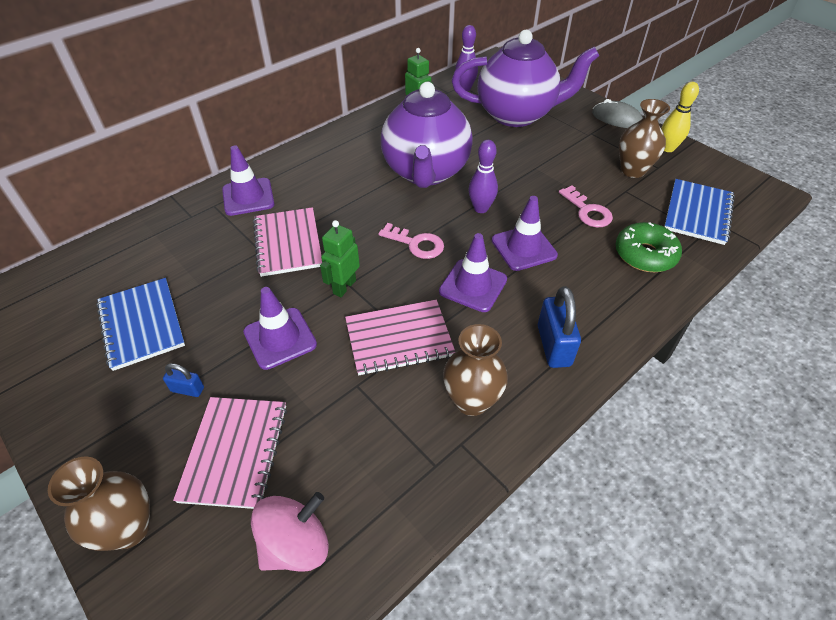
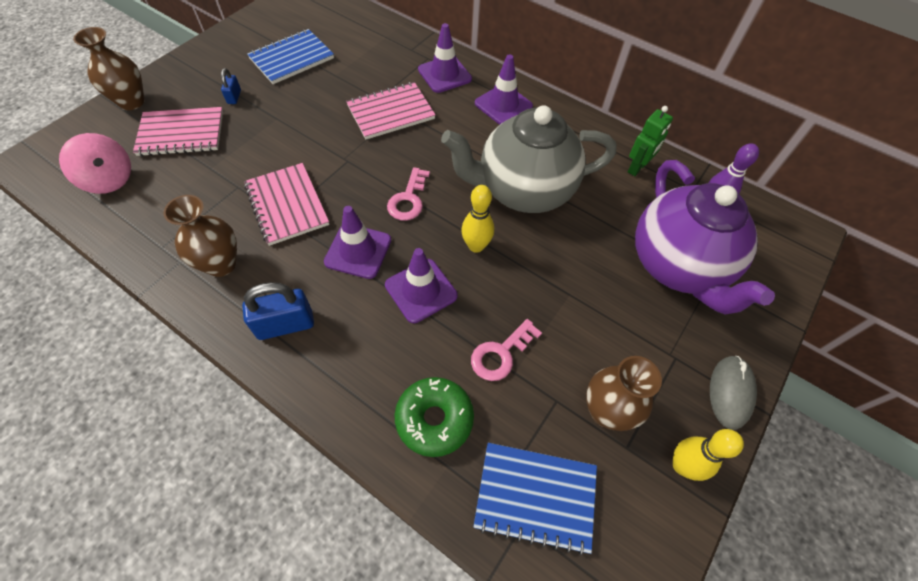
camera: 75 degrees right, 10 degrees up
purple traffic cone [243,287,317,370] -> purple traffic cone moved to [475,54,533,125]
green robot [320,220,360,297] -> none
purple teapot [381,82,473,188] -> grey teapot [441,105,617,213]
purple bowling pin [468,140,498,213] -> yellow bowling pin [461,185,494,253]

